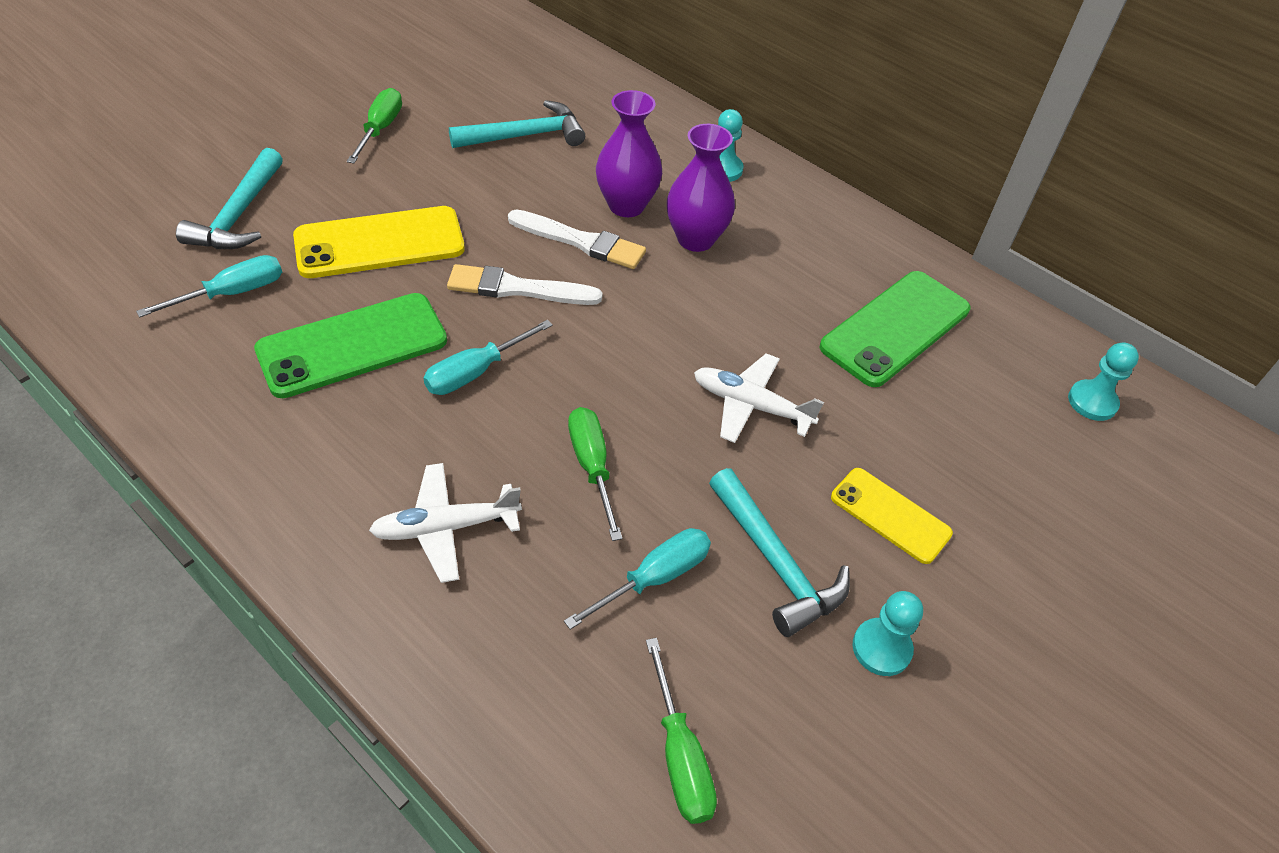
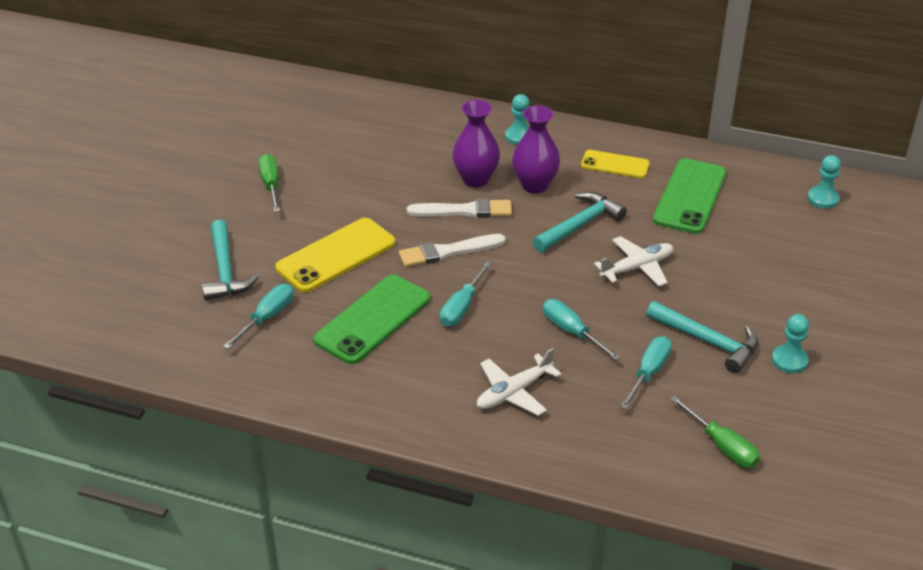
camera: 20 degrees left, 10 degrees down
turquoise hammer [449,100,585,148] -> turquoise hammer moved to [533,192,627,252]
green screwdriver [568,407,623,541] -> turquoise screwdriver [543,299,621,361]
white plane [694,353,824,443] -> white plane turned 150 degrees clockwise [594,236,673,286]
yellow phone [831,468,953,564] -> yellow phone moved to [581,150,650,178]

